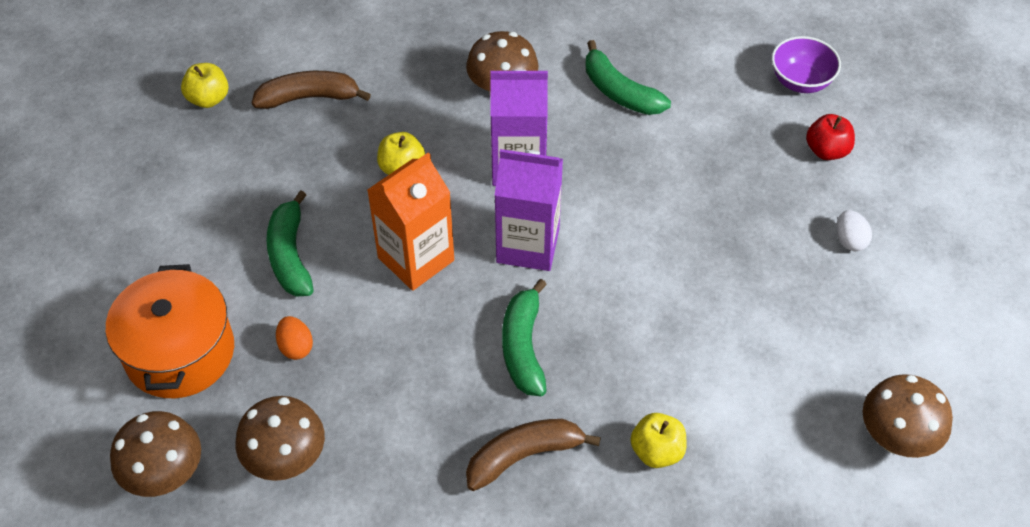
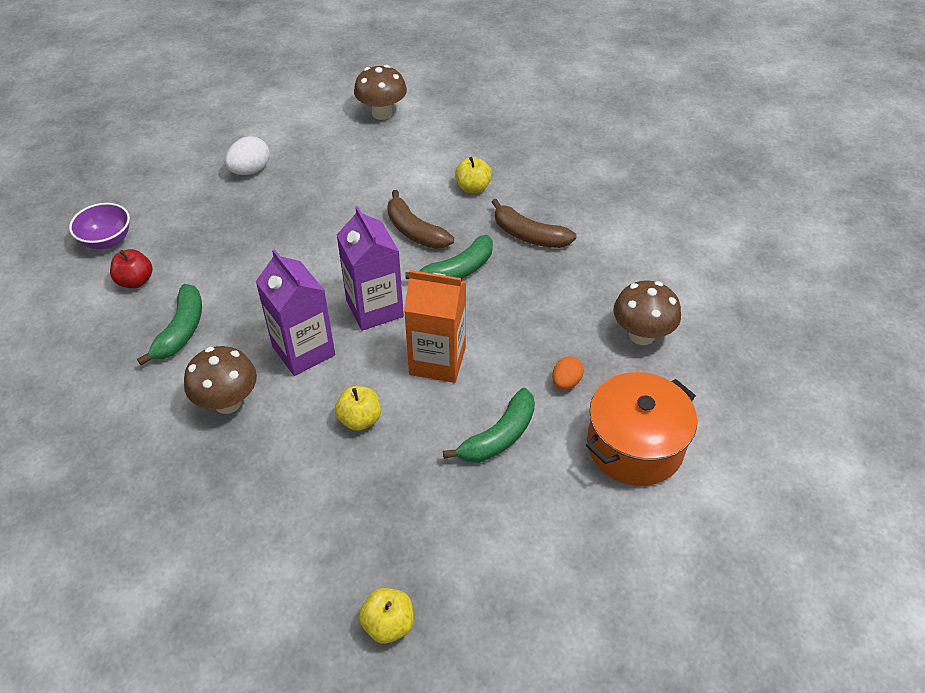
camera: 125 degrees left, 5 degrees down
brown mushroom [110,411,201,497] -> none
brown banana [251,71,371,109] -> brown banana moved to [387,190,454,249]
red apple [806,114,855,160] -> red apple moved to [110,249,153,288]
white egg [836,210,872,251] -> white egg [225,136,270,175], size x1.52

